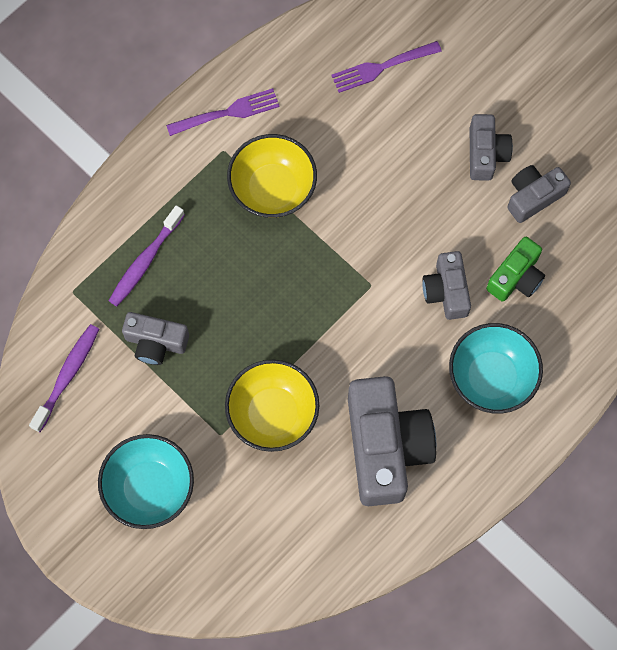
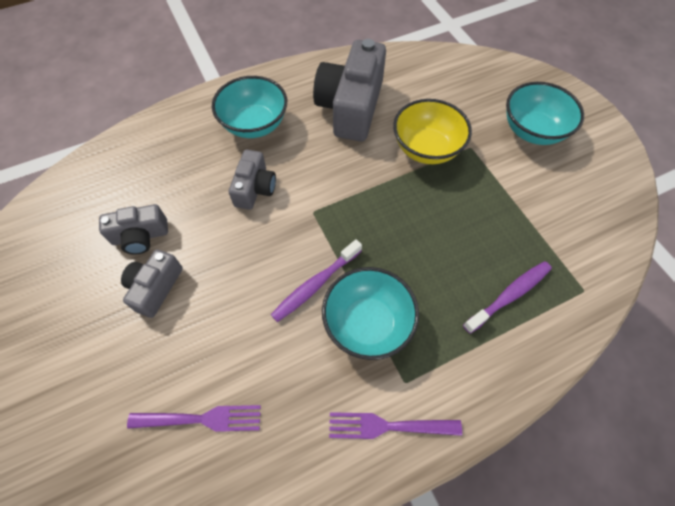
camera: 160 degrees left, 10 degrees down
purple toothbrush [29,324,99,432] -> purple toothbrush moved to [271,239,362,322]
grey camera [122,312,189,365] -> none
yellow bowl [227,134,317,218] -> turquoise bowl [322,267,419,360]
green camera [486,237,545,302] -> none

